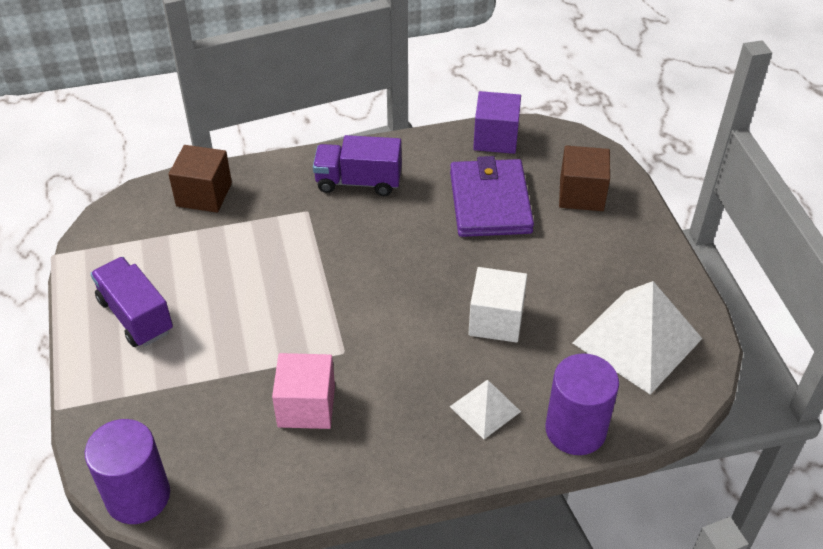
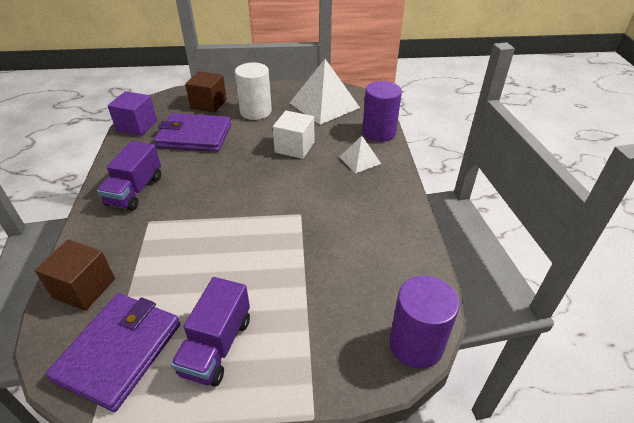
camera: 80 degrees left, 5 degrees down
purple truck [90,257,173,347] -> purple truck turned 45 degrees counterclockwise [171,277,250,387]
pink cube [272,353,335,429] -> none
none -> purple wallet [45,293,180,412]
none -> white cylinder [235,62,272,120]

